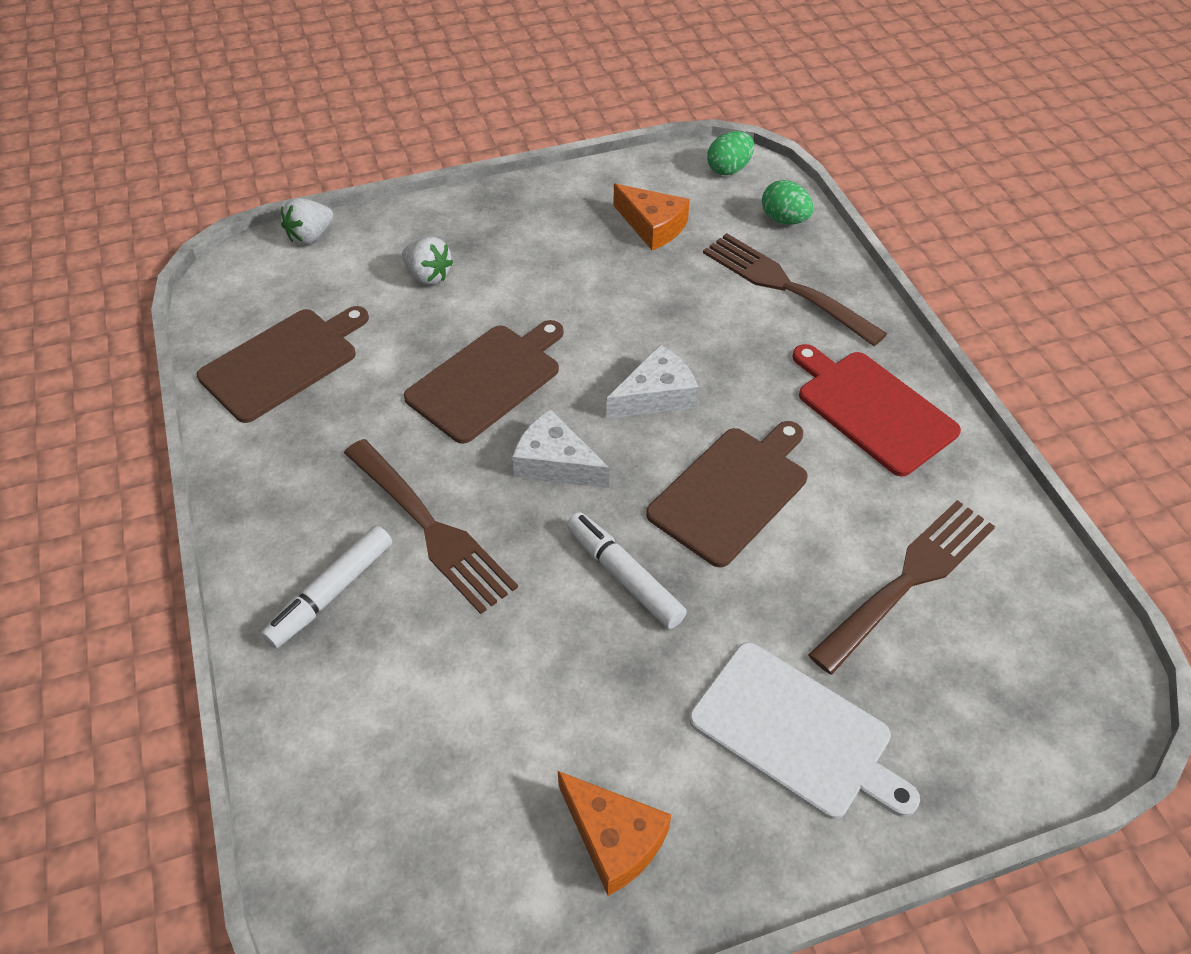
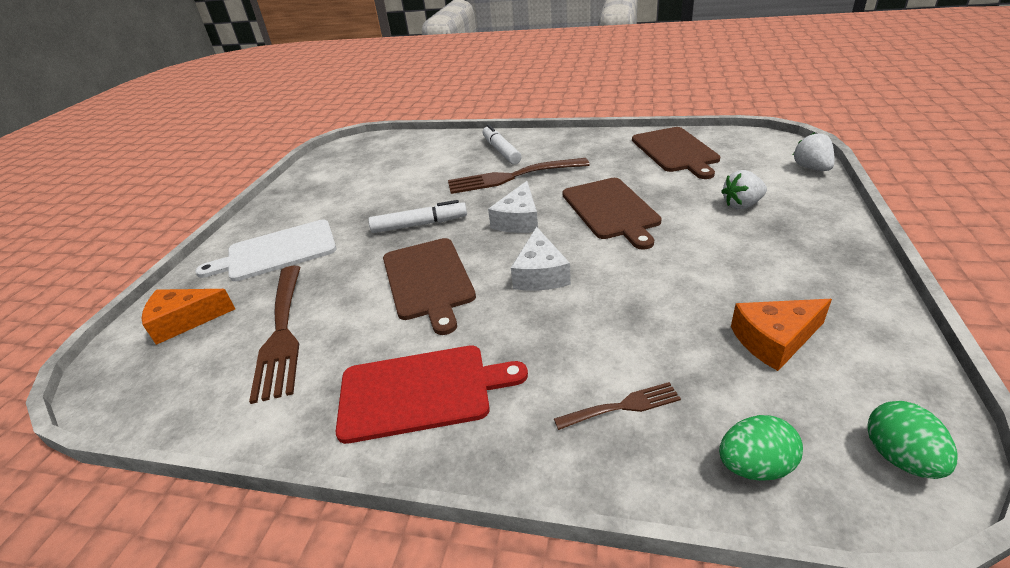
camera: 125 degrees right, 15 degrees down
white cheese [512,409,609,488] -> white cheese turned 135 degrees clockwise [488,181,538,233]
orange cheese [558,771,671,896] -> orange cheese moved to [142,289,235,345]
brown fork [703,233,887,346] -> brown fork [554,382,681,430], size x0.51

